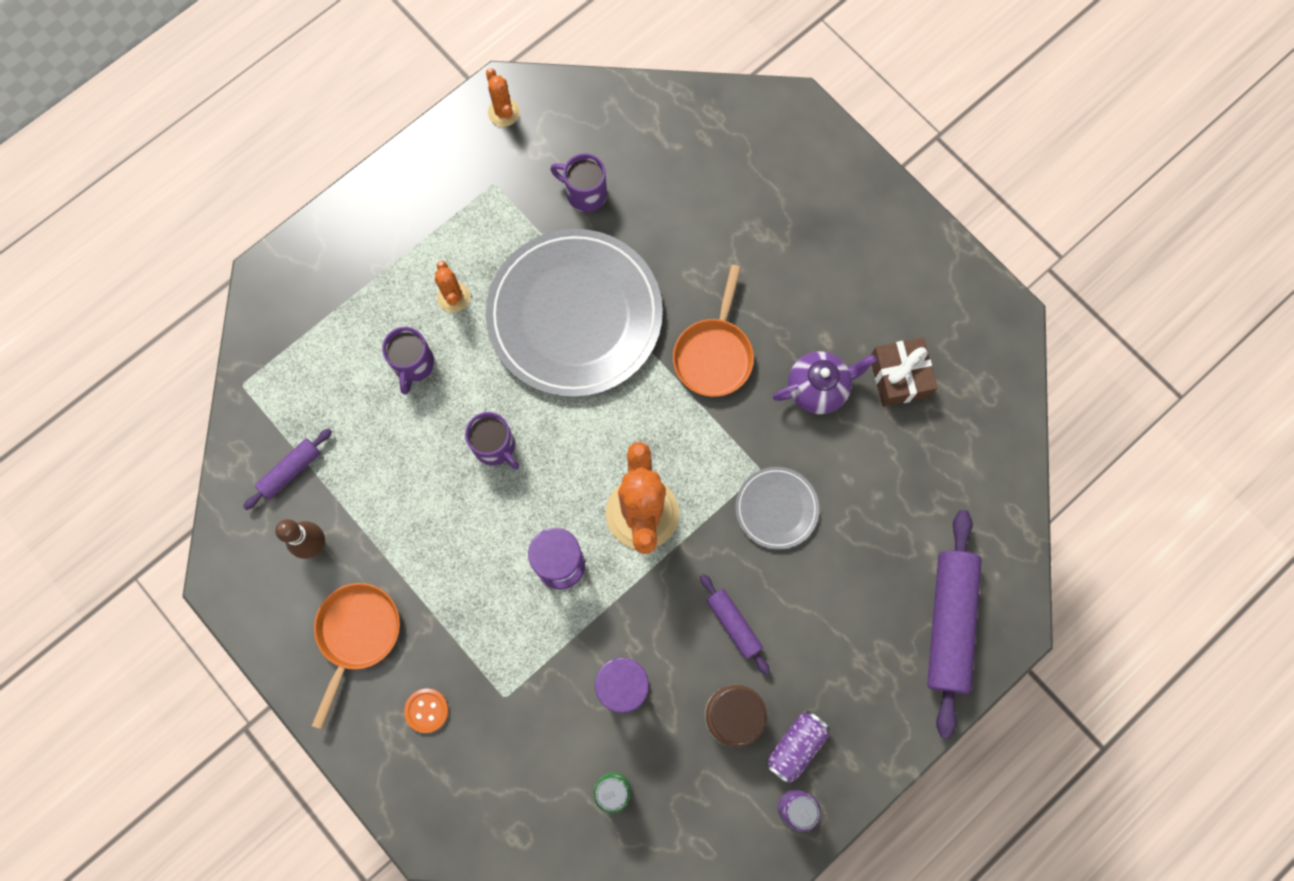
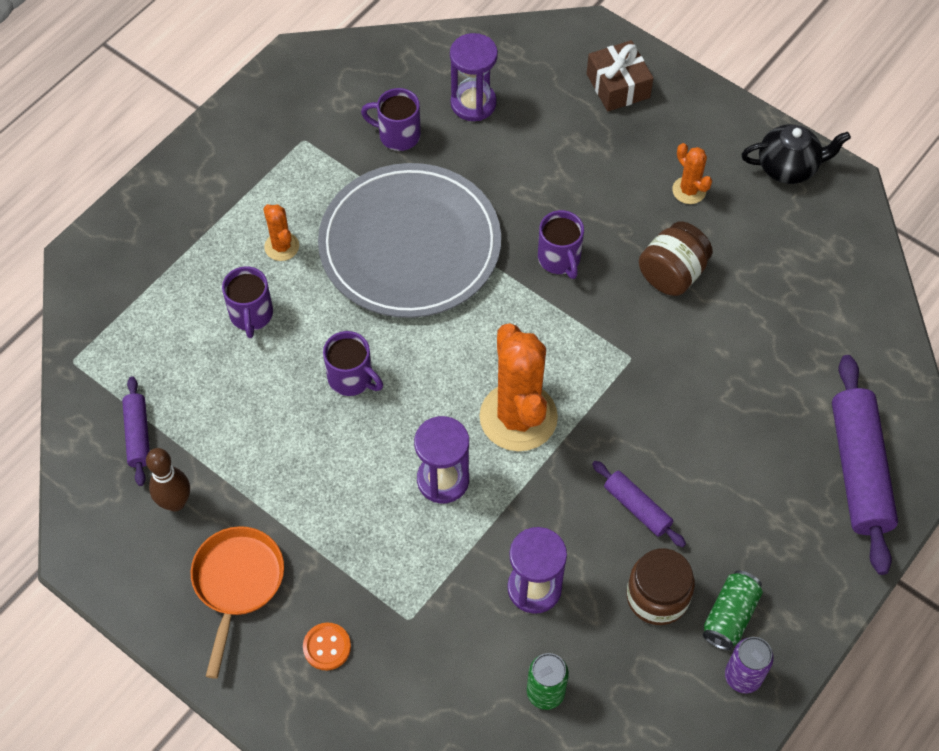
camera: 10 degrees left, 15 degrees down
purple rolling pin [243,429,332,510] -> purple rolling pin turned 45 degrees counterclockwise [122,376,150,486]
orange cactus [486,68,520,127] -> orange cactus moved to [672,143,712,204]
orange pan [673,265,754,397] -> purple mug [538,210,584,279]
grey plate [735,467,819,550] -> none
purple can [765,711,830,785] -> green can [703,571,763,651]
purple teapot [773,352,877,414] -> brown jar [639,221,713,296]
brown gift [870,337,938,407] -> brown gift moved to [587,40,653,111]
none -> purple hourglass [450,33,498,121]
none -> black teapot [741,124,851,184]

